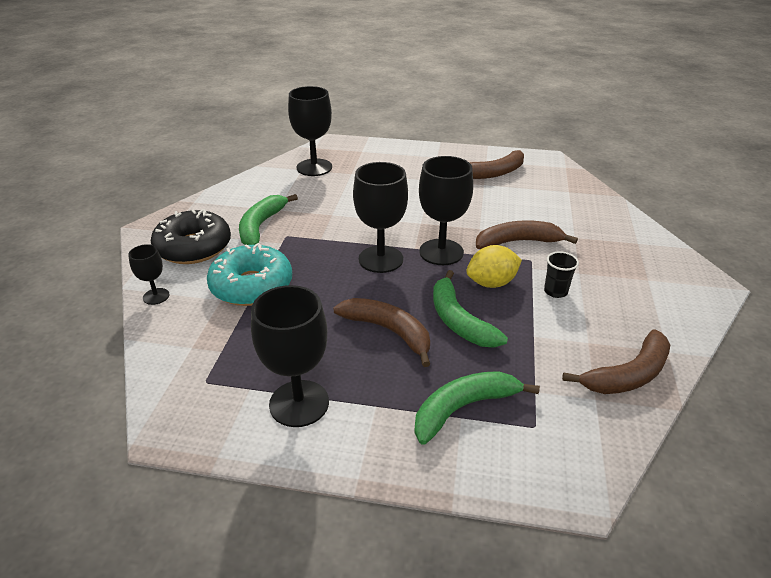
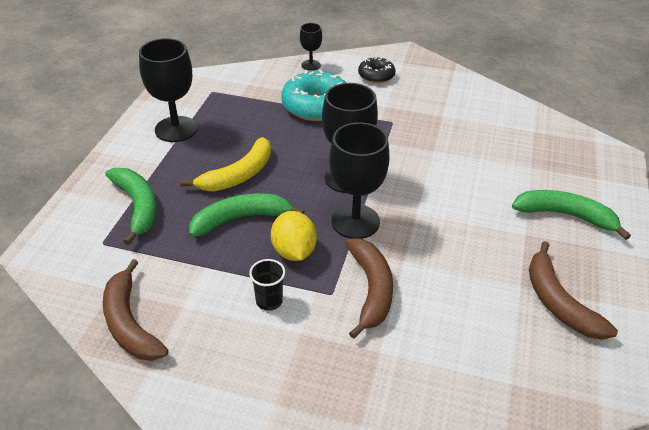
camera: 95 degrees right, 5 degrees up
black donut [151,209,231,264] -> black donut [358,57,396,83], size x0.56
green banana [239,194,298,245] -> green banana moved to [512,190,631,240]
black goblet [288,86,332,176] -> none
brown banana [333,298,430,367] -> yellow banana [181,137,271,191]

